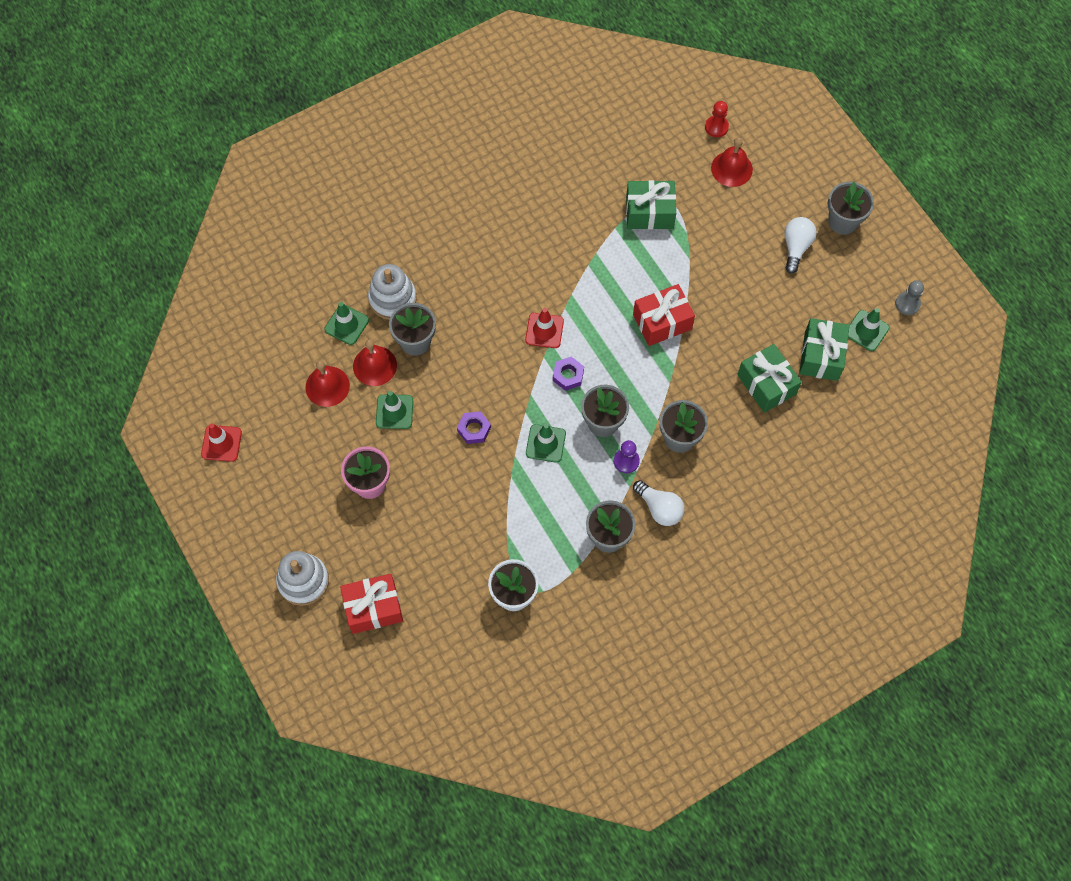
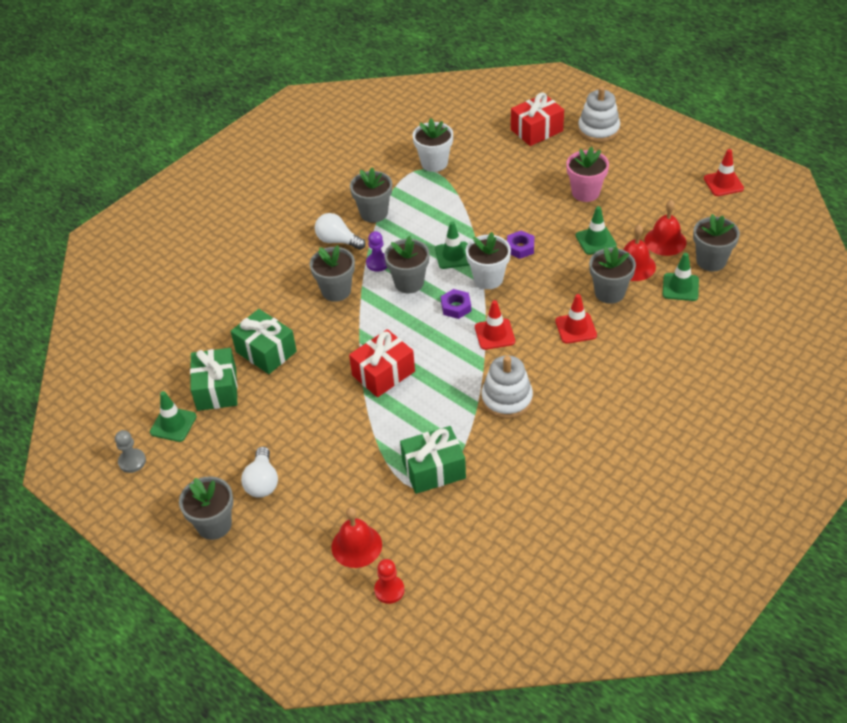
camera: 165 degrees right, 20 degrees down
white stacking toy [368,264,417,320] -> white stacking toy moved to [481,355,533,419]
none -> white flower pot [466,232,511,289]
none -> red traffic cone [555,294,597,344]
none -> grey flower pot [693,214,740,271]

